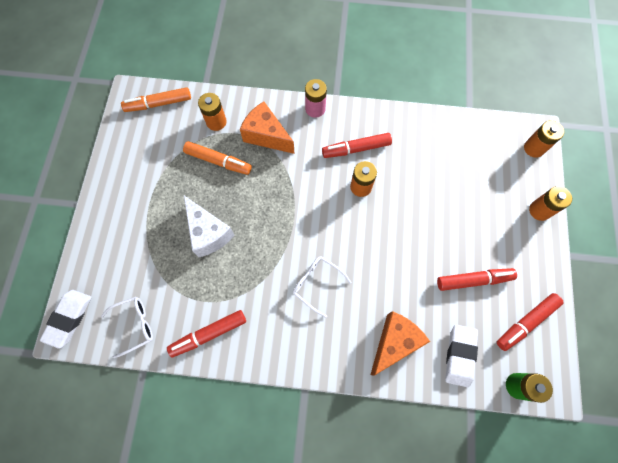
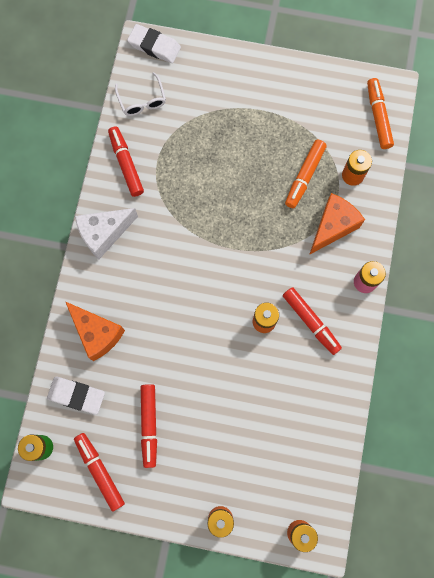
camera: 95 degrees right, 5 degrees up
white cheese [184,196,235,257] -> white cheese moved to [75,208,138,259]
white glasses [293,256,351,318] -> none
red marker [322,133,392,158] -> red marker turned 150 degrees clockwise [283,287,342,355]

